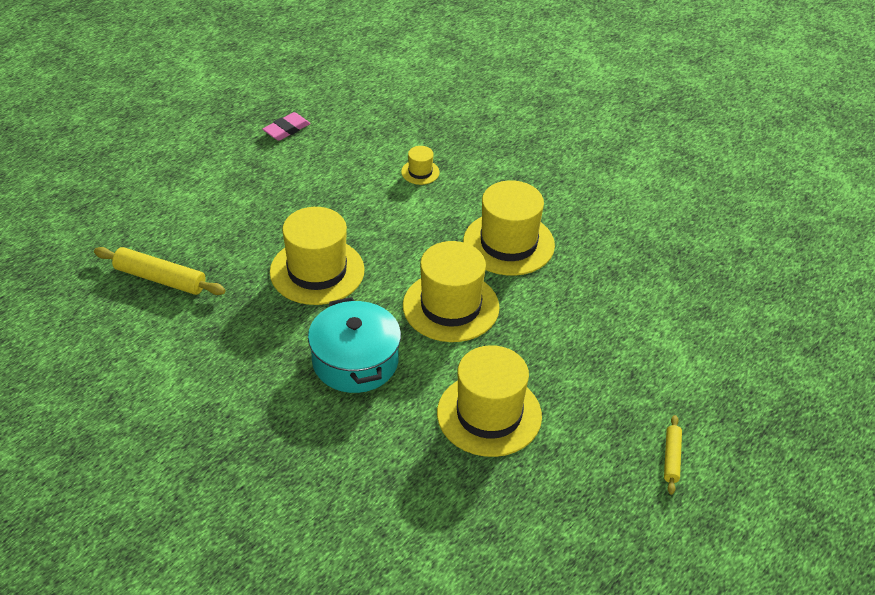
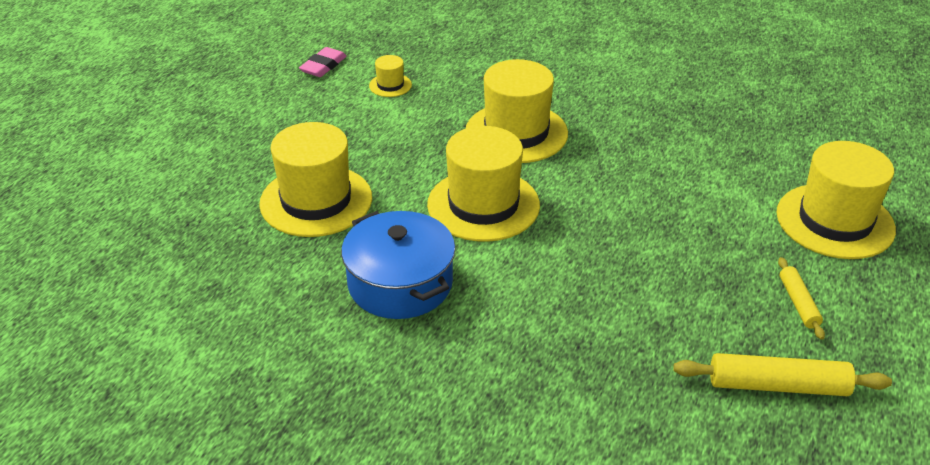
camera: 15 degrees left, 5 degrees down
yellow rolling pin [94,247,226,295] -> yellow rolling pin moved to [673,353,892,396]
pink eraser [263,112,311,141] -> pink eraser moved to [299,47,347,77]
turquoise pot [308,297,401,393] -> blue pot [341,211,455,319]
yellow hat [437,345,542,457] -> yellow hat moved to [776,141,896,259]

